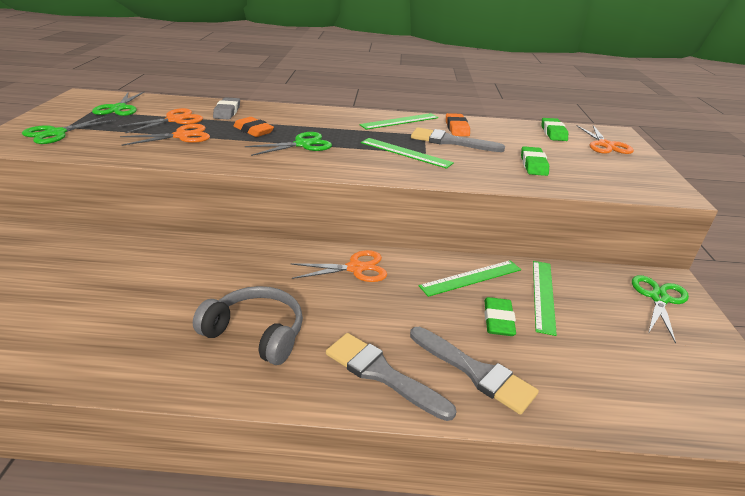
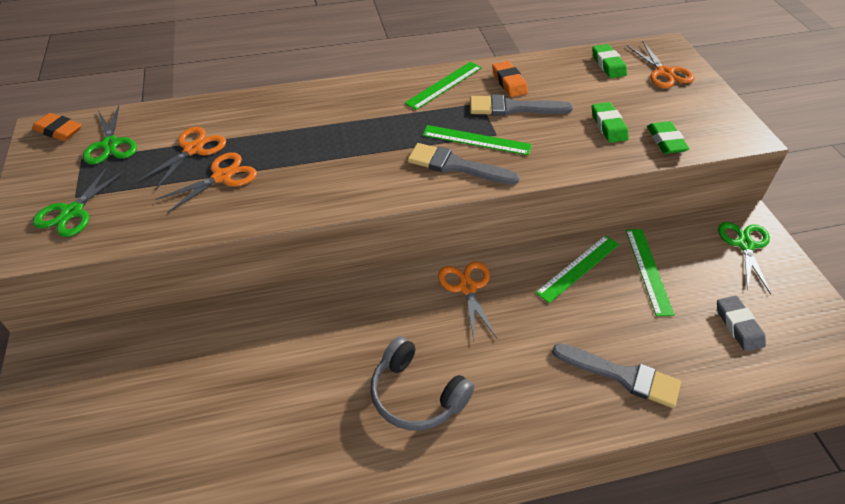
camera: 15 degrees left, 15 degrees up
grey headphones [193,286,303,365] -> grey headphones turned 150 degrees counterclockwise [370,336,474,431]
grey eraser [213,97,240,119] -> grey eraser moved to [717,296,766,352]
orange eraser [234,117,274,137] -> orange eraser moved to [32,113,82,141]
green scissors [245,132,332,156] -> none
orange scissors [290,250,387,282] -> orange scissors turned 75 degrees counterclockwise [438,261,497,340]
grey brush [326,333,456,421] -> grey brush moved to [408,143,520,185]
green eraser [484,297,516,336] -> green eraser moved to [647,121,689,154]

